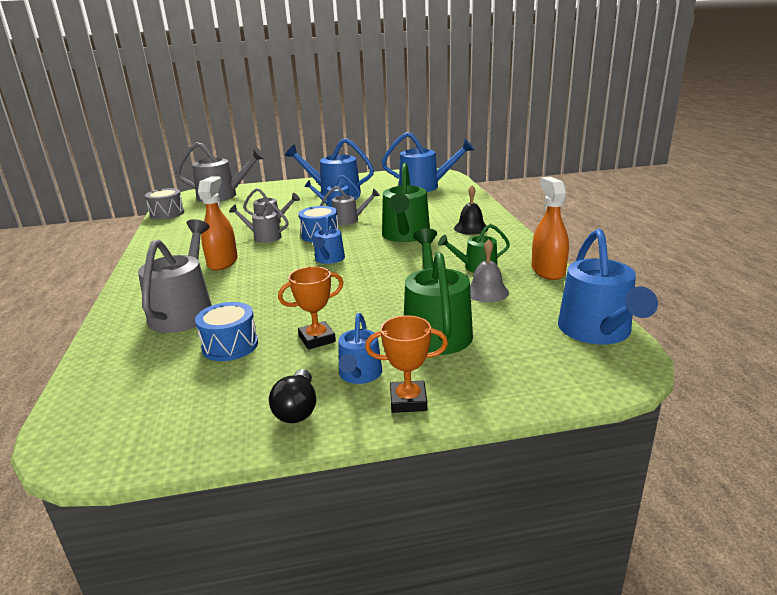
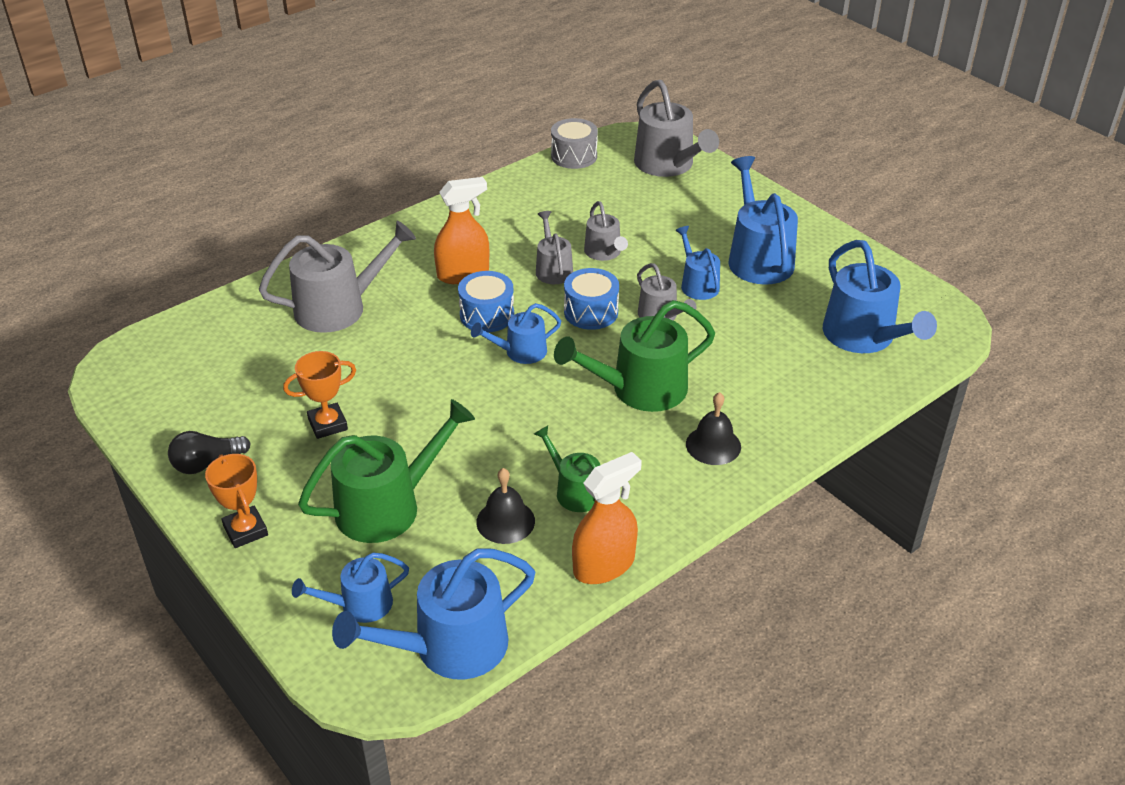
camera: 60 degrees right, 15 degrees up
blue drum [195,302,258,361] -> blue drum moved to [458,271,514,332]
orange trophy [278,267,344,350] -> orange trophy turned 60 degrees counterclockwise [283,351,356,439]
blue watering can [338,313,382,384] -> blue watering can moved to [292,553,409,623]
grey bell [470,239,509,302] -> black bell [476,468,535,544]

